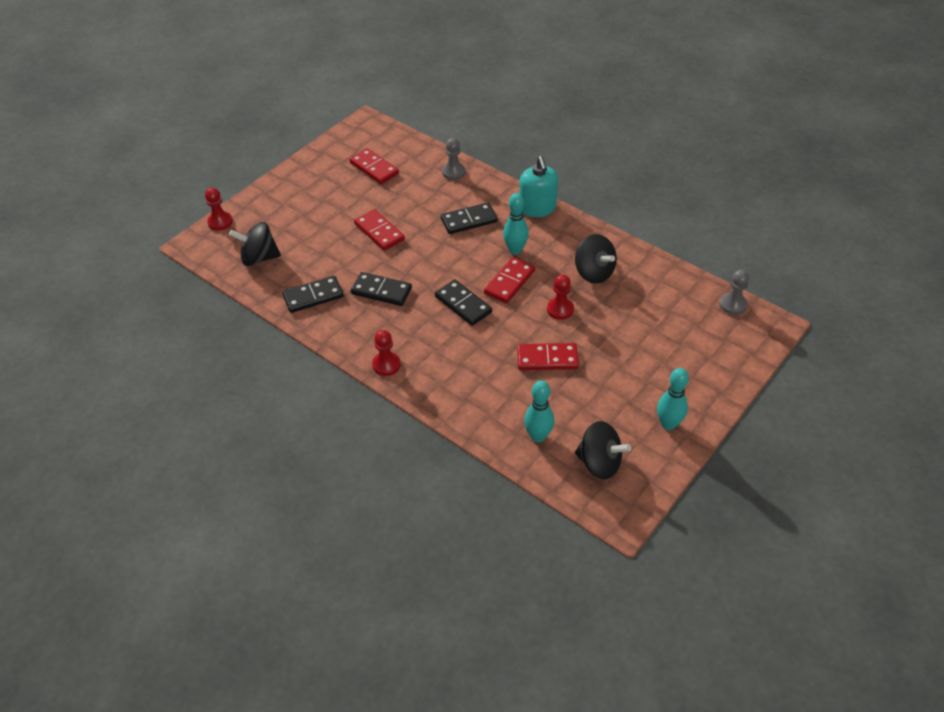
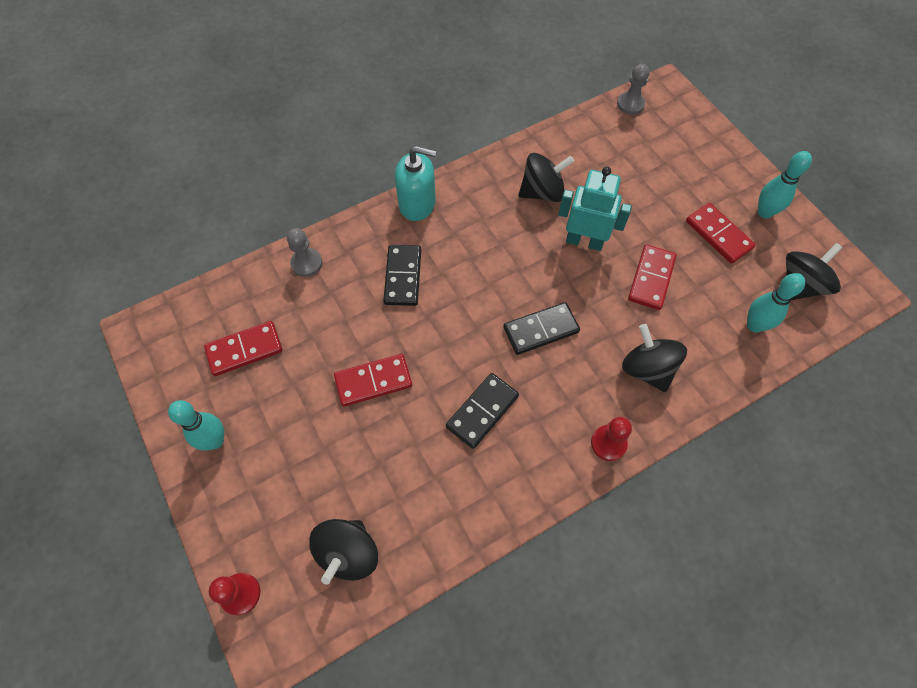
camera: 70 degrees left, 15 degrees up
black domino [282,276,344,313] -> none
red domino [484,257,535,303] -> red domino moved to [686,203,756,264]
turquoise bowling pin [503,193,529,255] -> turquoise bowling pin moved to [168,400,224,451]
red pawn [547,274,574,320] -> turquoise robot [558,166,632,251]
none -> black spinning top [622,324,687,392]

